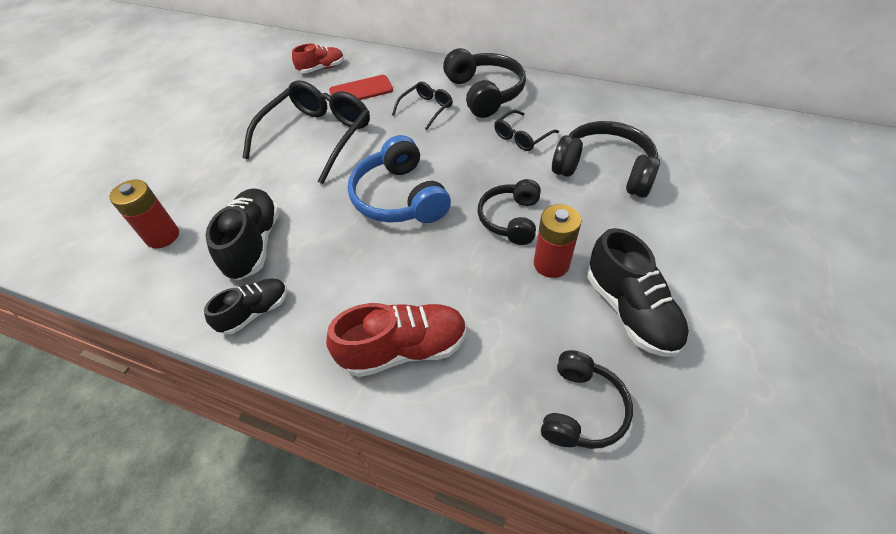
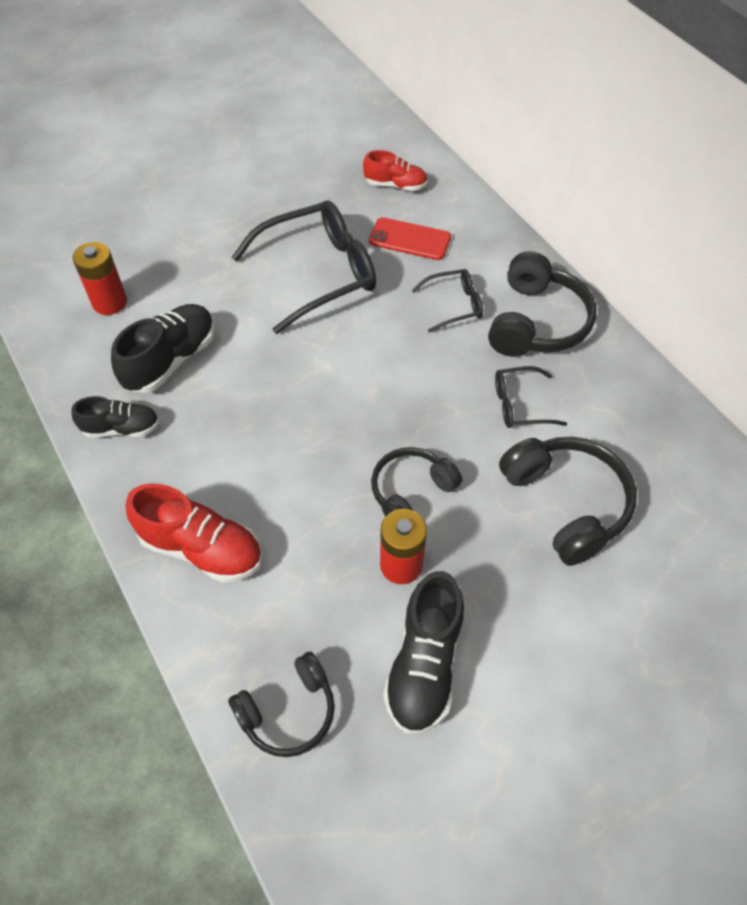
camera: 35 degrees right, 5 degrees up
blue headphones [348,135,451,223] -> none

